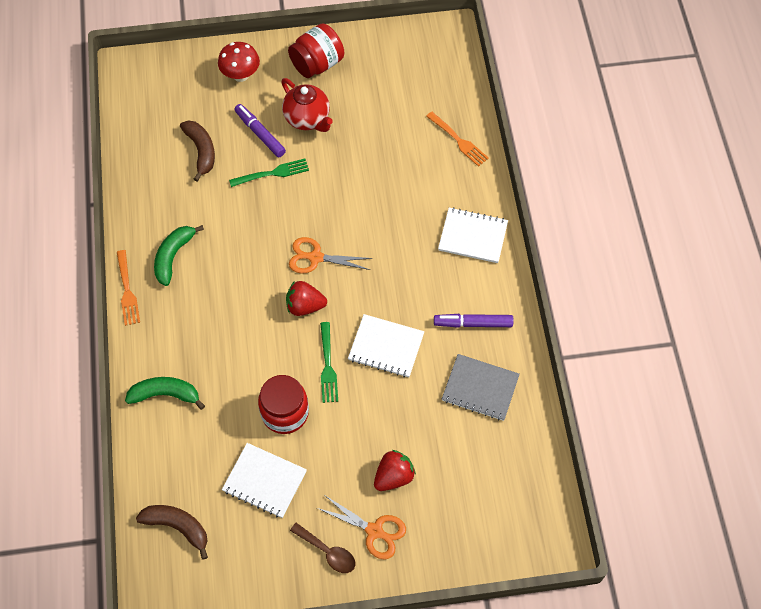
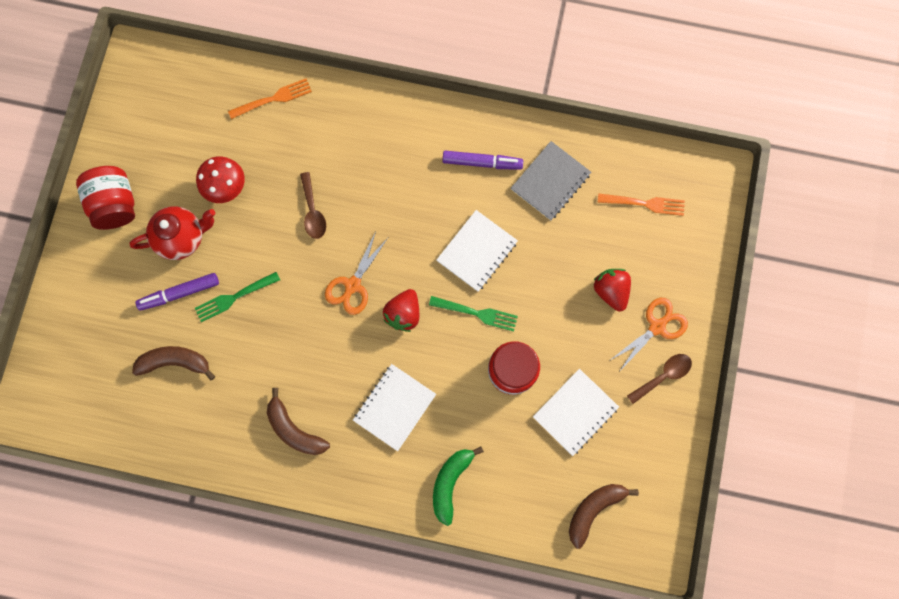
camera: 70 degrees left, 15 degrees up
orange fork [117,250,140,326] -> orange fork moved to [598,193,685,216]
green banana [154,225,204,286] -> brown banana [267,388,330,455]
red mushroom [218,42,260,82] -> red mushroom moved to [196,156,245,203]
green fork [229,159,309,187] -> green fork turned 120 degrees counterclockwise [195,272,280,322]
purple marker [434,314,513,328] -> purple marker turned 105 degrees counterclockwise [442,151,523,170]
white notebook [438,207,508,263] -> white notebook moved to [353,364,436,451]
none -> brown spoon [300,172,326,239]

